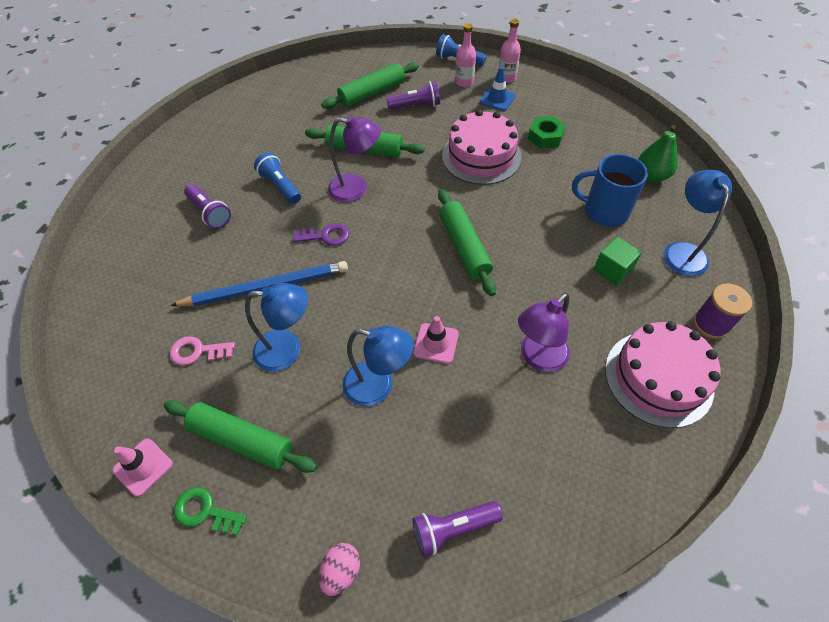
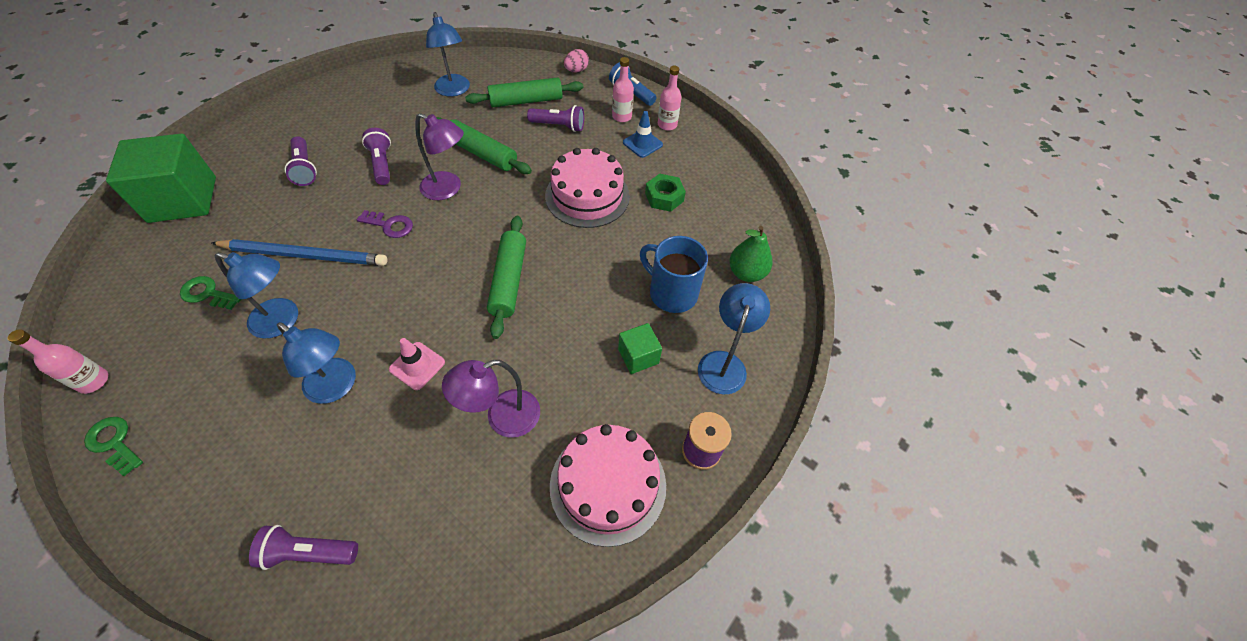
camera: 15 degrees right, 0 degrees up
pink traffic cone [113,438,173,497] -> pink bottle [8,329,108,394]
green rolling pin [163,400,317,473] -> none
pink key [170,336,235,365] -> green key [180,276,241,310]
blue flashlight [254,152,301,204] -> purple flashlight [362,128,391,185]
pink egg [319,543,360,596] -> pink egg moved to [564,49,589,73]
none -> green cube [106,134,216,223]
none -> blue lamp [426,12,470,97]

